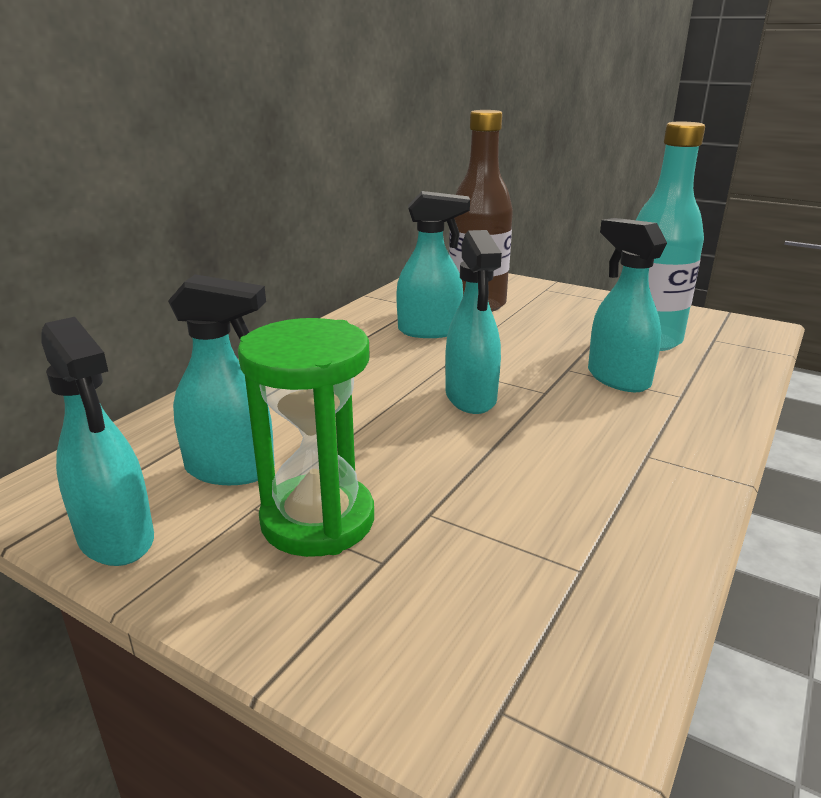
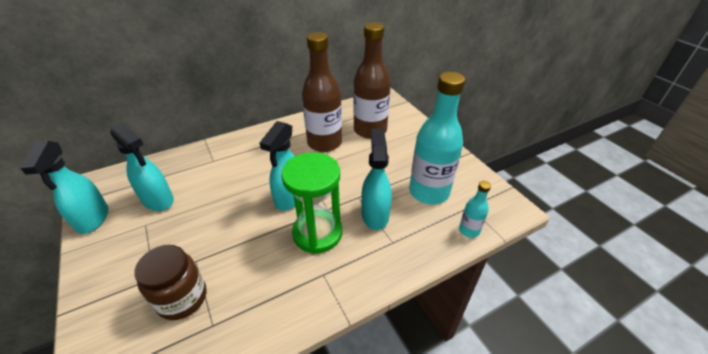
camera: 30 degrees right, 15 degrees up
green hourglass [238,318,374,557] -> green hourglass moved to [281,152,342,254]
turquoise spray bottle [396,191,470,338] -> brown bottle [302,32,342,152]
none -> brown jar [134,245,206,320]
none -> turquoise bottle [459,181,491,238]

